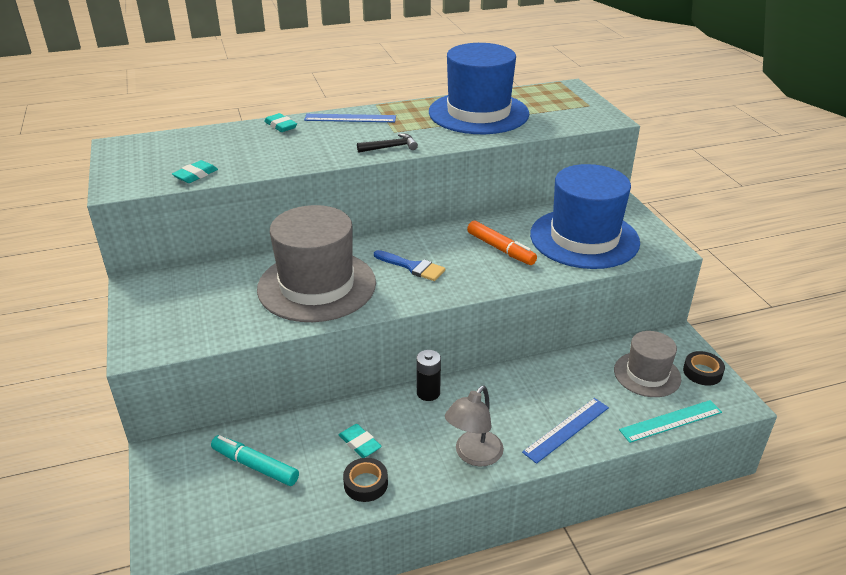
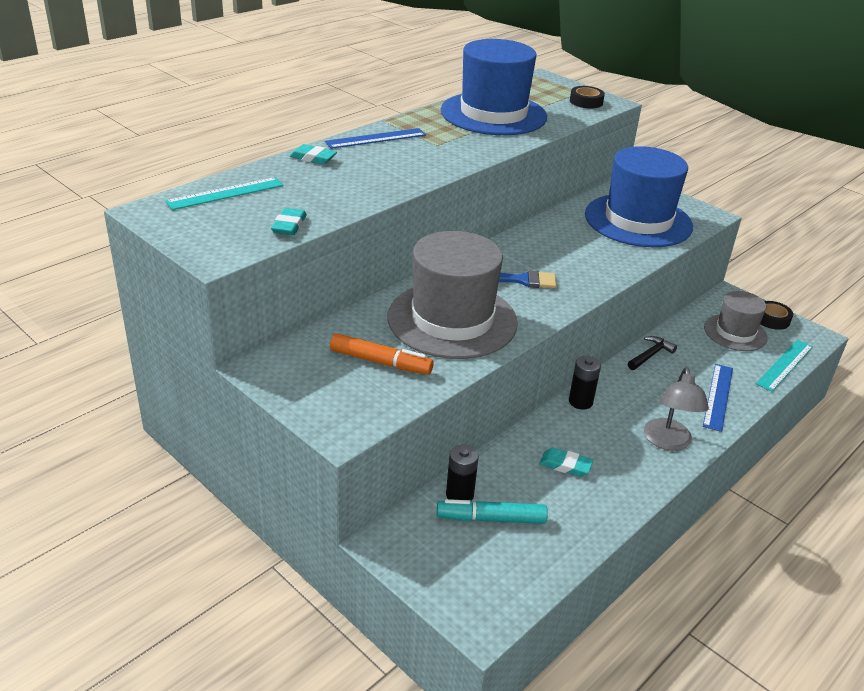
camera: 30 degrees left, 0 degrees up
black tape [343,458,388,502] -> black tape moved to [570,86,605,109]
black hammer [357,133,418,153] -> black hammer moved to [628,336,677,370]
orange marker [467,221,537,265] -> orange marker moved to [330,333,434,375]
none -> turquoise ruler [165,177,284,210]
none -> black battery [446,445,479,500]

